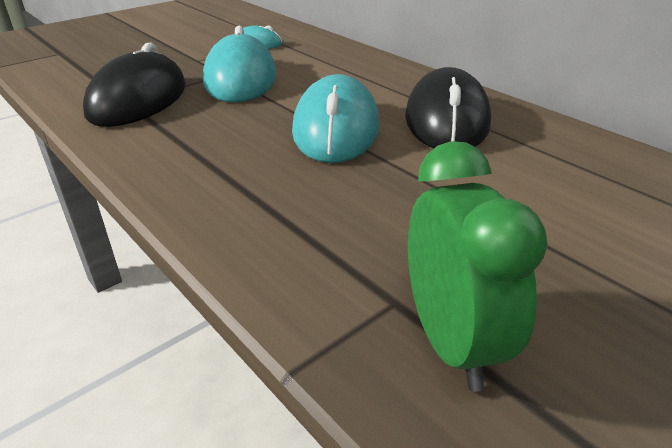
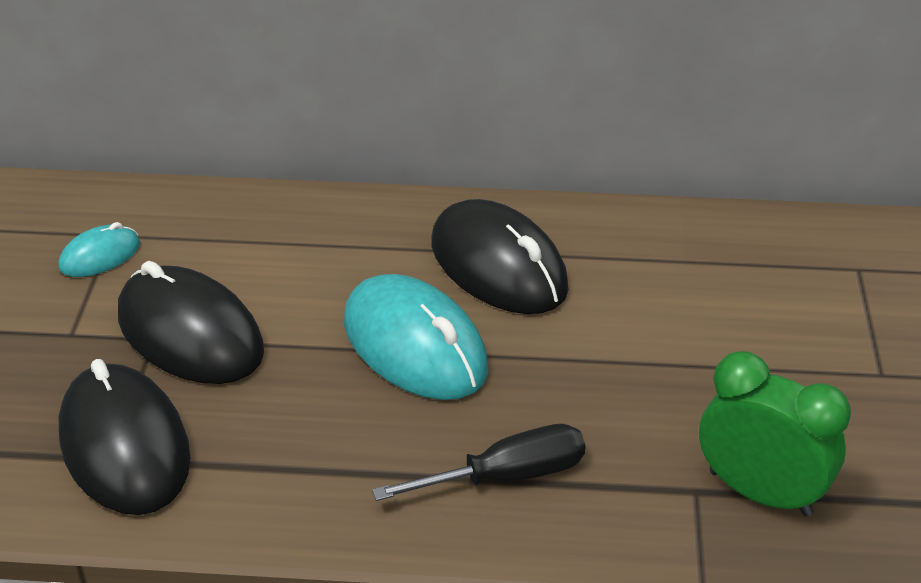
camera: 45 degrees left, 5 degrees up
turquoise mouse [203,26,276,102] -> black mouse [118,261,264,384]
none -> black screwdriver [372,424,585,501]

